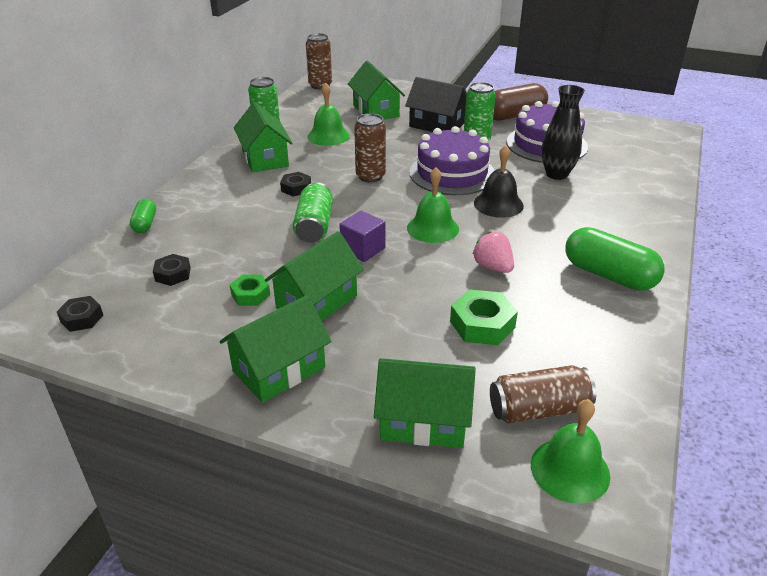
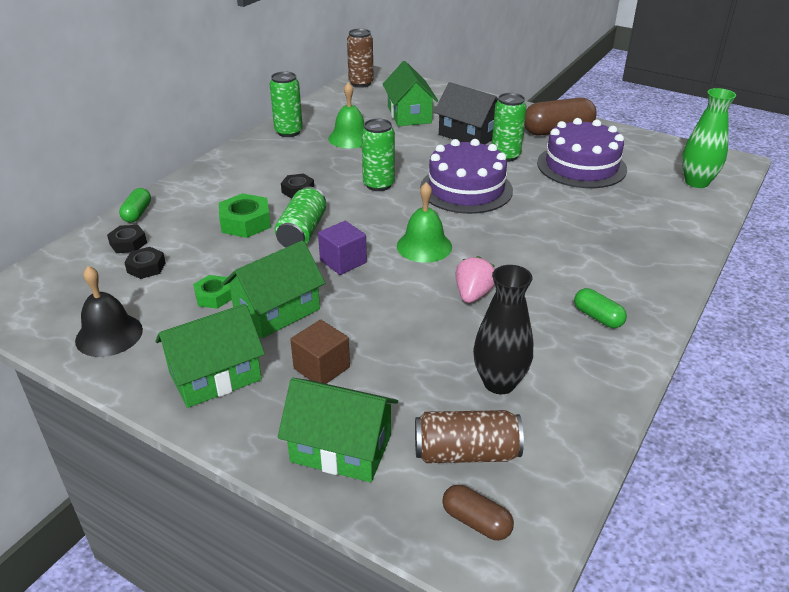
camera: 10 degrees right, 0 degrees up
black nut [57,296,103,332] -> black nut moved to [107,225,147,253]
green house [234,102,293,172] -> none
brown can [354,113,386,182] -> green can [361,118,395,191]
green nut [450,289,518,345] -> green nut moved to [219,193,271,238]
pink strawberry [472,231,514,273] -> pink strawberry turned 45 degrees clockwise [456,256,495,303]
black bell [474,145,524,218] -> black bell moved to [75,266,143,357]
green bell [531,399,610,504] -> brown capsule [442,485,514,540]
black vase [541,85,585,180] -> black vase moved to [473,265,533,394]
green capsule [565,227,665,291] -> green capsule [574,288,627,328], size x0.53
none -> brown cube [290,320,350,384]
none -> green vase [682,88,736,188]

